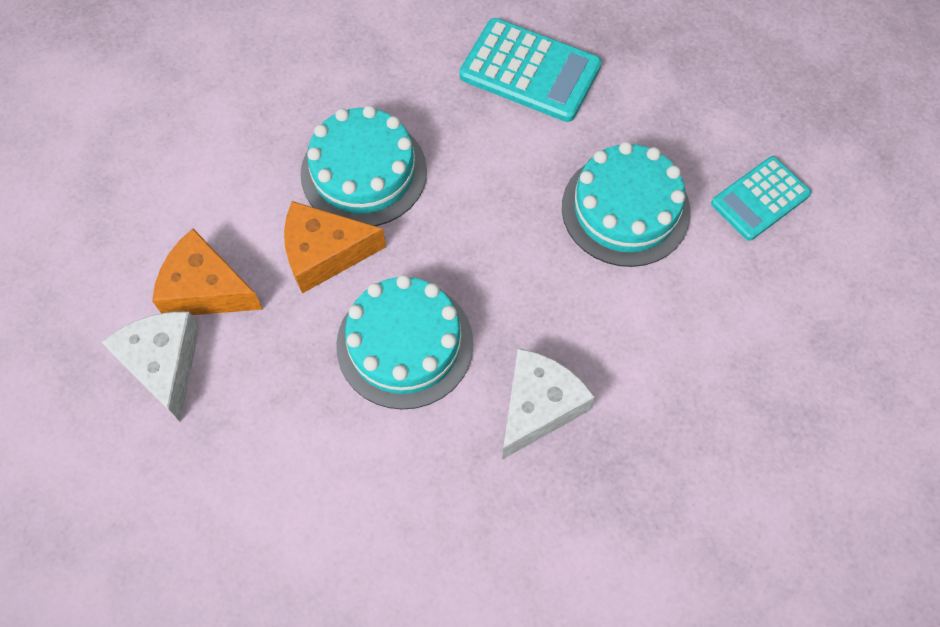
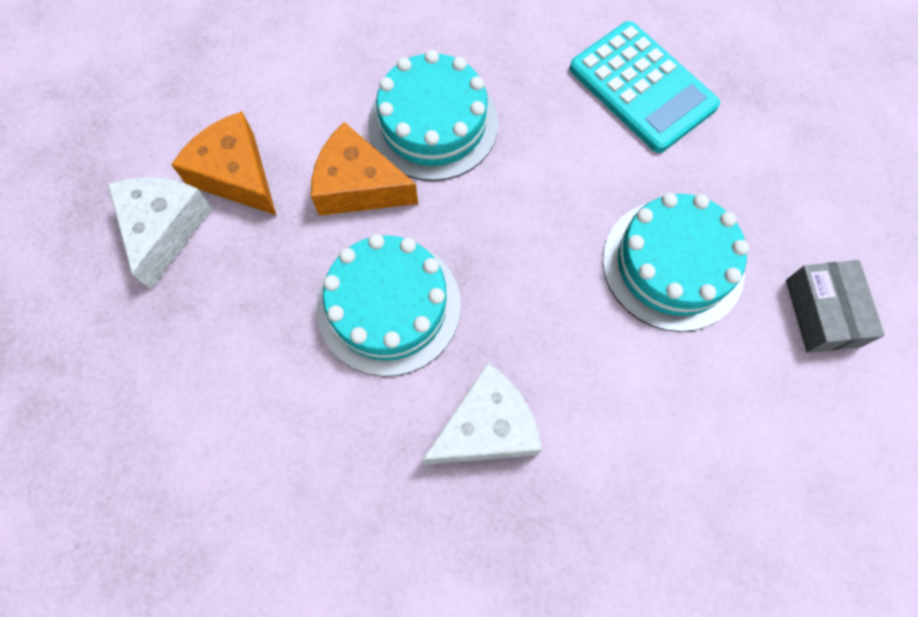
camera: 25 degrees right, 5 degrees up
turquoise calculator [711,156,811,241] -> grey box [786,260,885,353]

